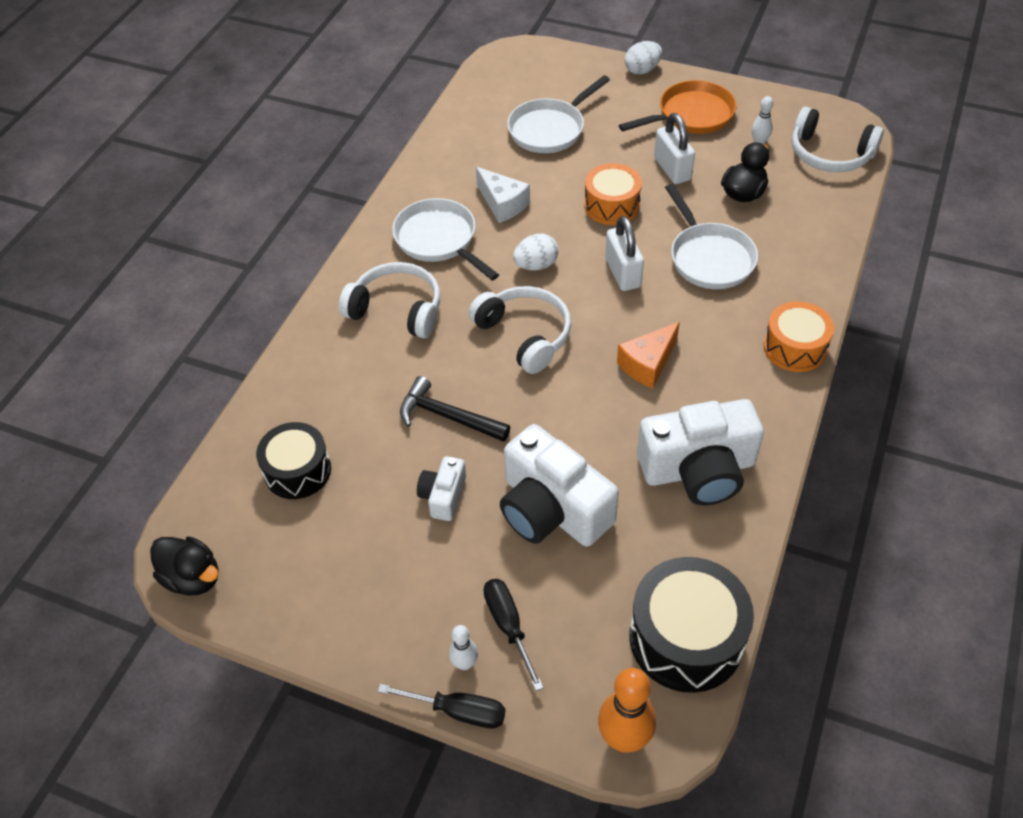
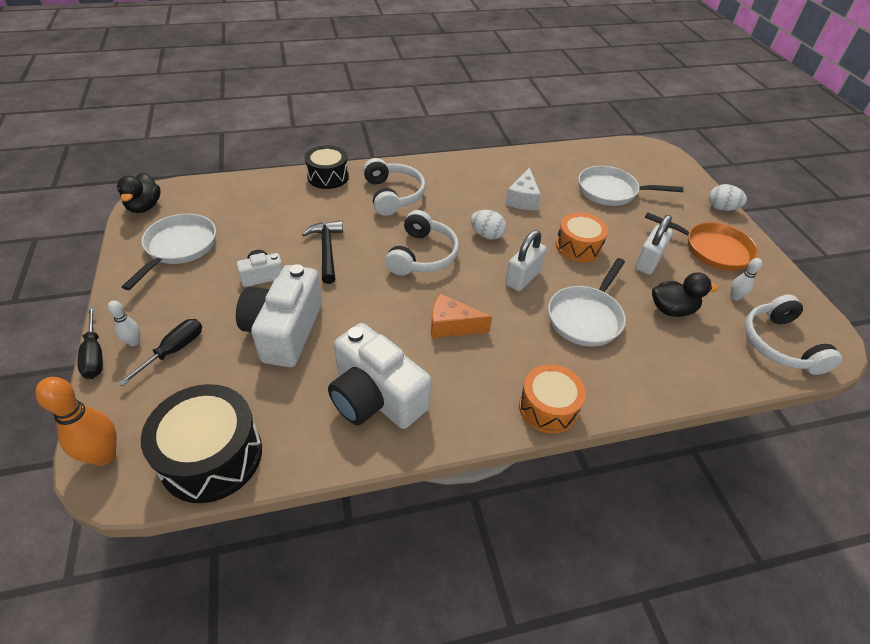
camera: 50 degrees right, 5 degrees down
black drum [256,422,331,499] -> black drum moved to [305,145,349,189]
white pan [392,198,499,280] -> white pan moved to [122,213,216,290]

